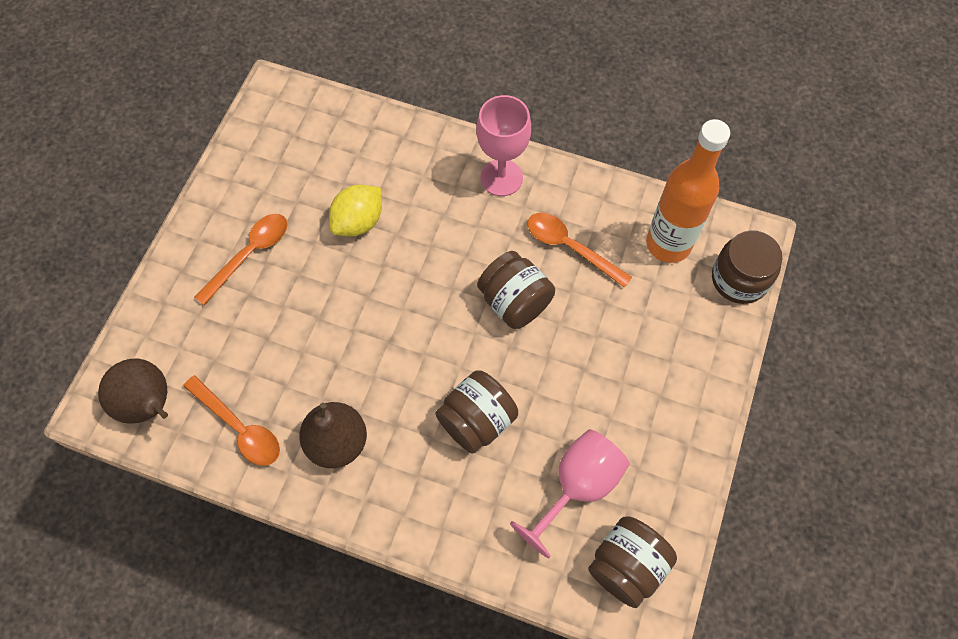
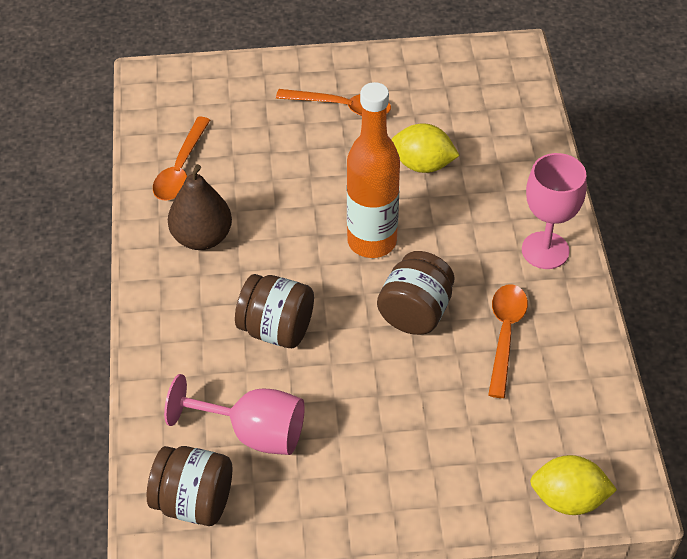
camera: 65 degrees right, 15 degrees down
brown pear [98,359,168,424] -> none
orange bottle [646,119,730,263] -> orange bottle moved to [347,82,400,258]
brown jar [712,230,782,304] -> yellow lemon [530,455,617,515]

